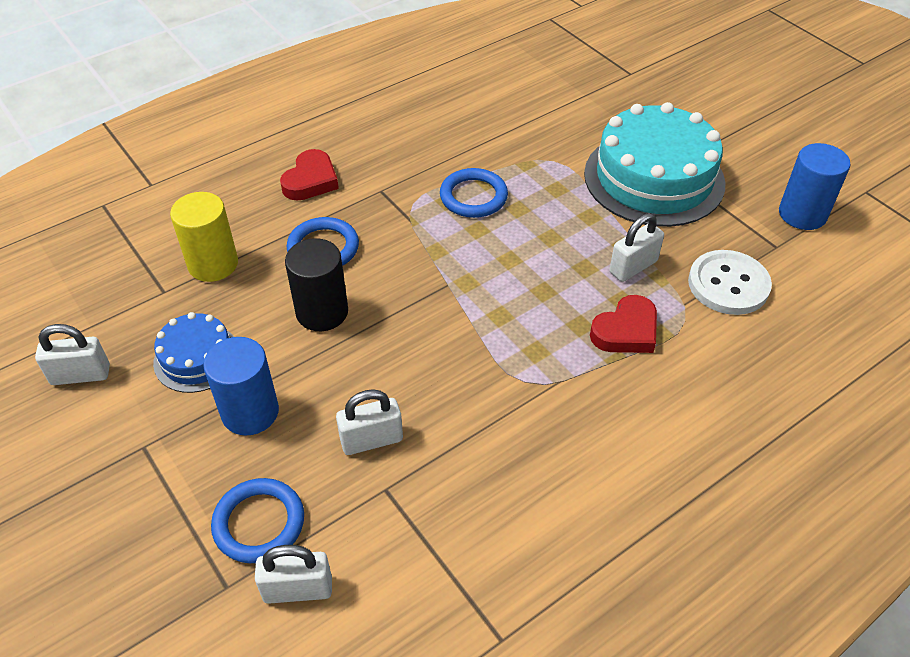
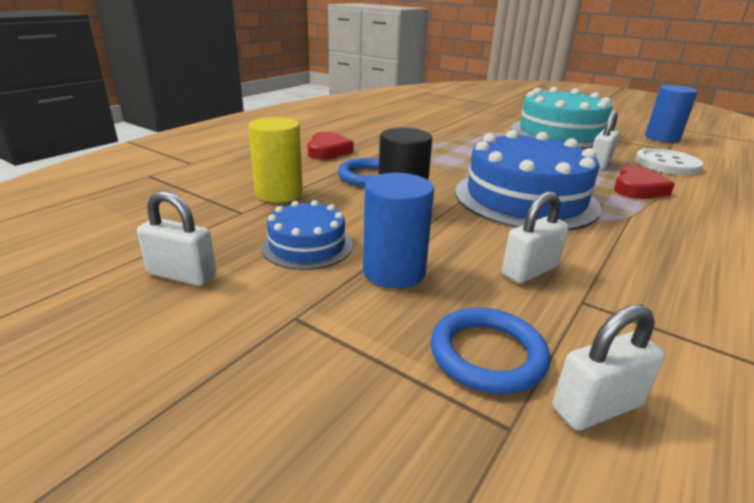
camera: 20 degrees left, 20 degrees down
white padlock [35,324,110,385] -> white padlock turned 45 degrees clockwise [137,191,216,286]
blue ring [440,168,508,218] -> none
none -> blue cake [455,130,601,230]

